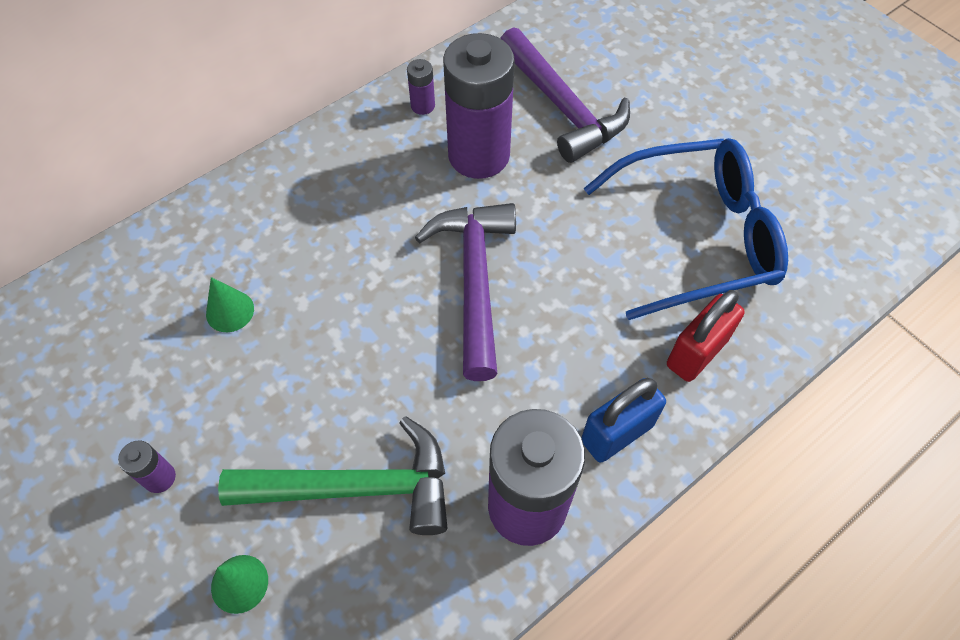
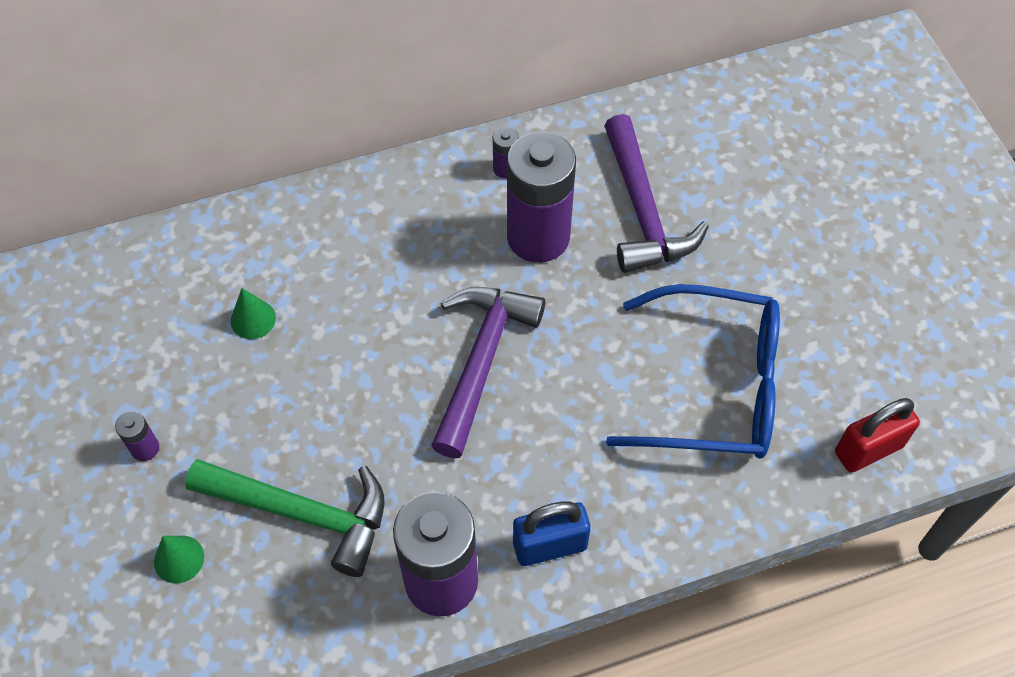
camera: 20 degrees right, 0 degrees up
red padlock [667,290,745,382] -> red padlock moved to [835,398,920,473]

